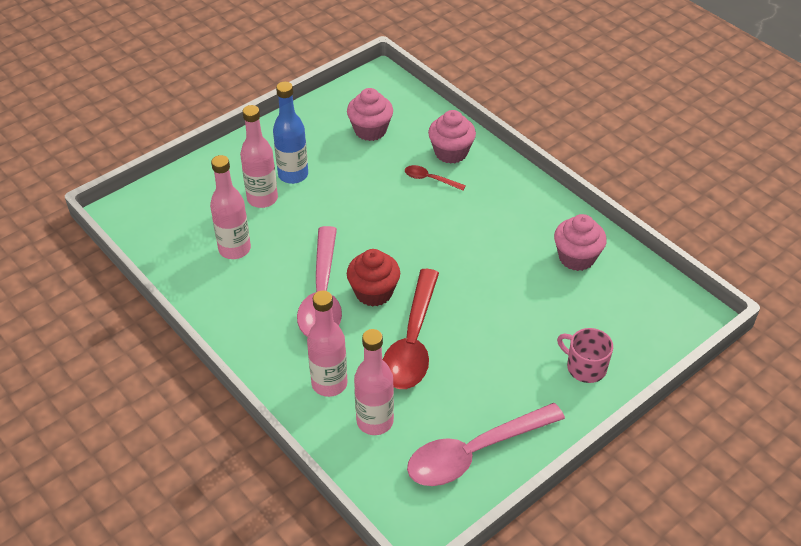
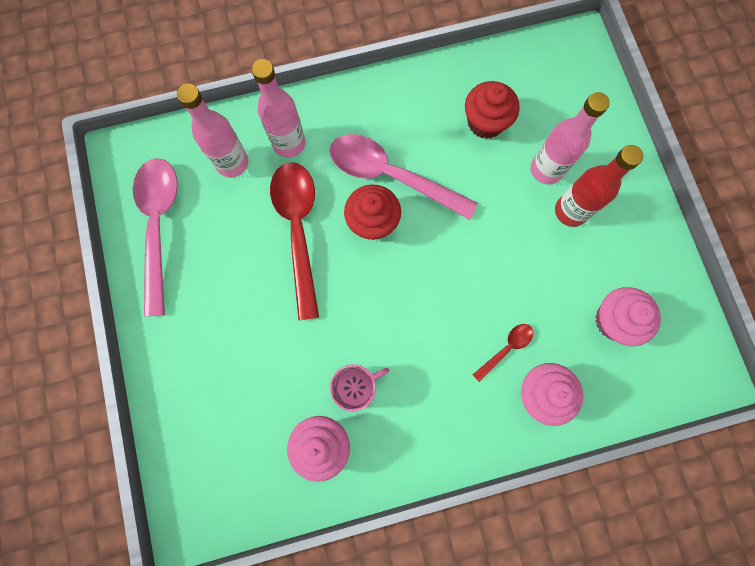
camera: 115 degrees right, 30 degrees up
pink bottle [210,155,251,259] -> red cupcake [465,81,520,139]
blue bottle [273,82,308,184] -> red bottle [555,145,643,227]
red spoon [383,269,439,389] -> red spoon turned 45 degrees clockwise [270,162,319,321]
pink mug [557,328,613,383] -> pink mug moved to [330,364,389,412]

